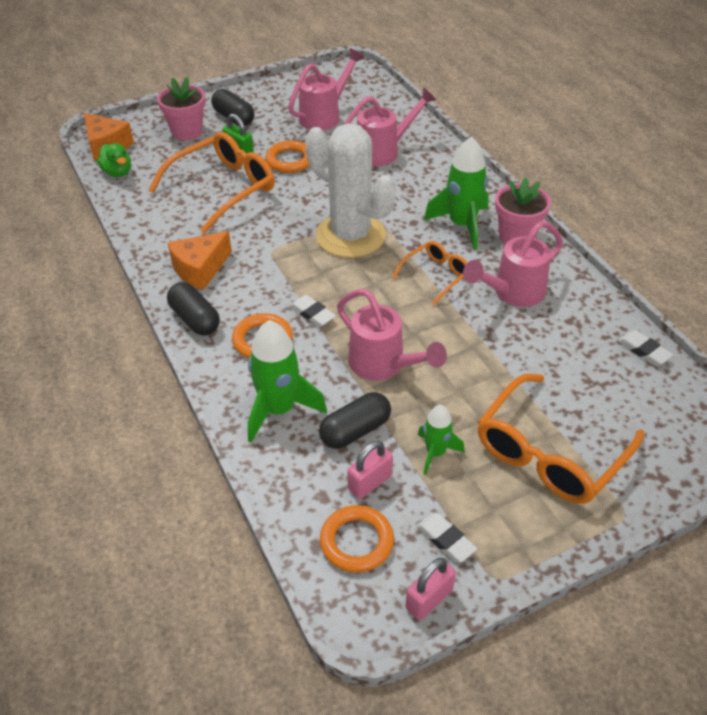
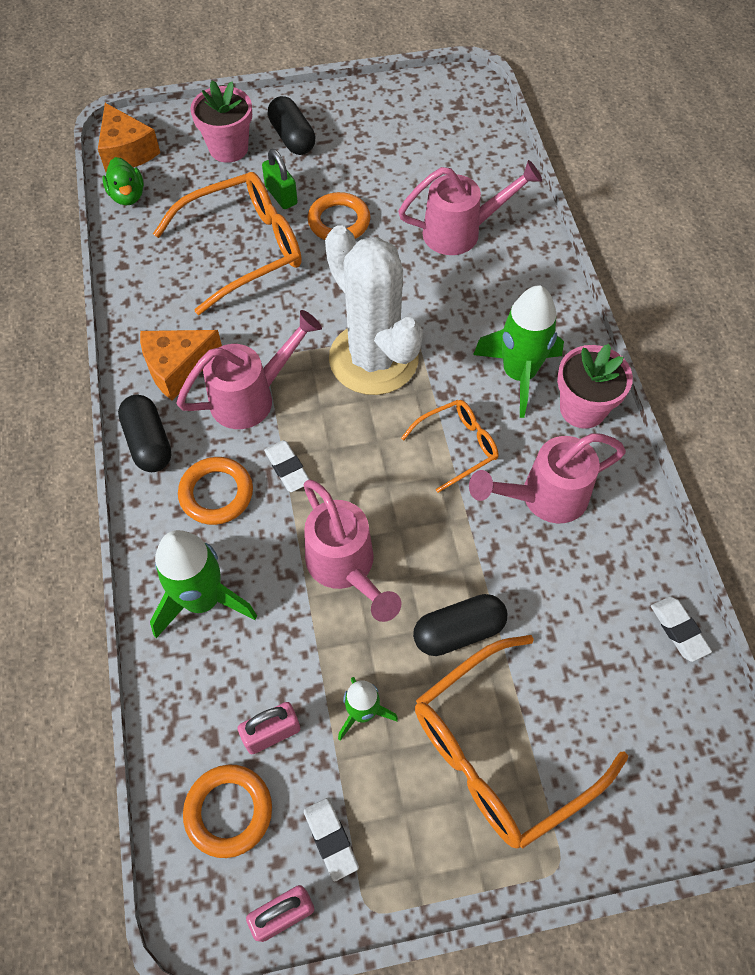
camera: 15 degrees right, 15 degrees up
pink watering can [288,48,364,130] -> pink watering can moved to [176,310,322,429]
black capsule [319,392,391,449] -> black capsule moved to [413,594,507,656]

